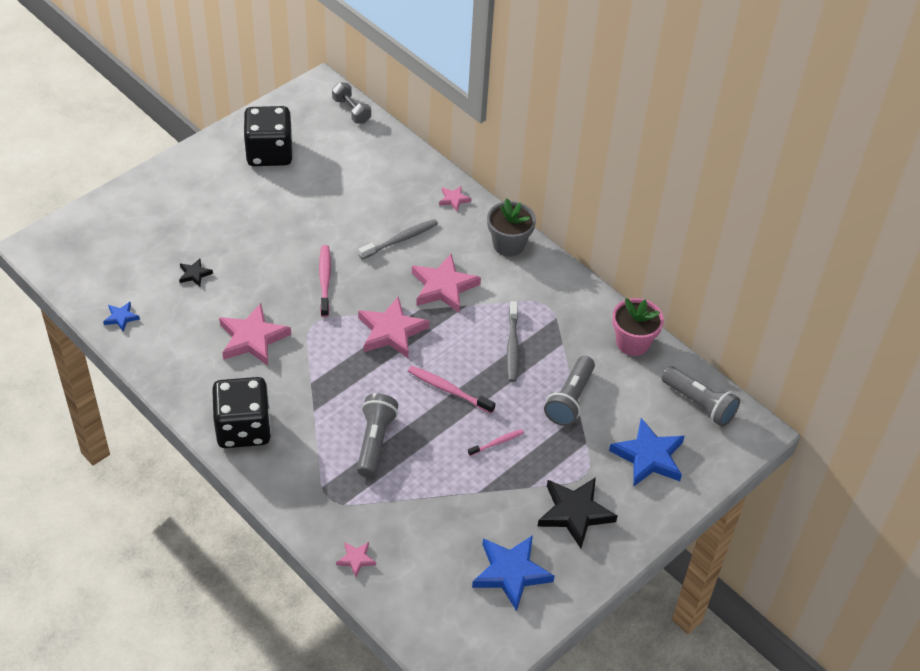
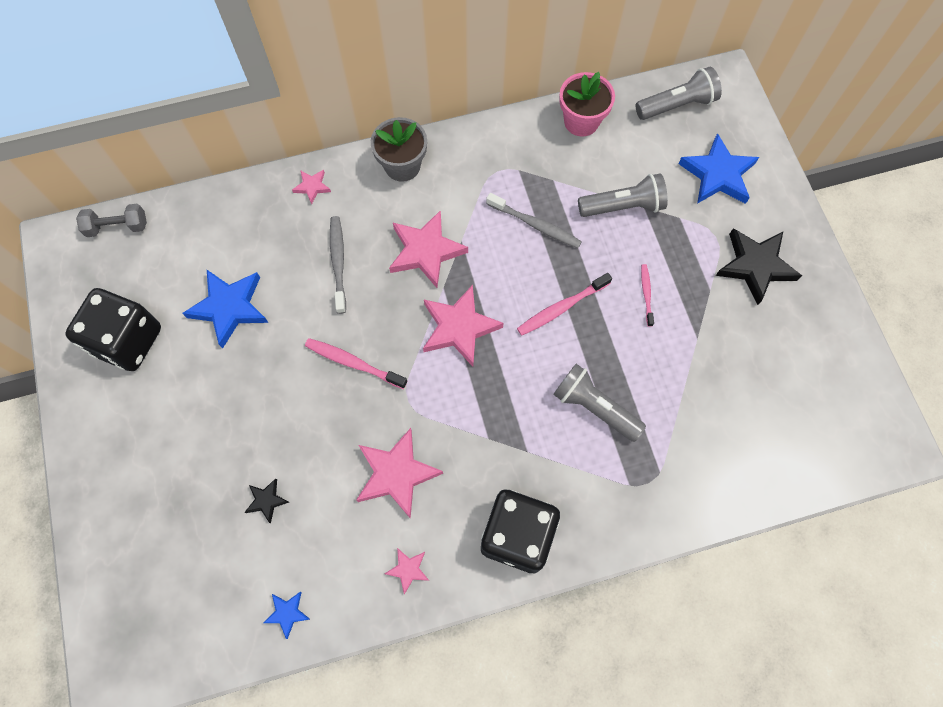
camera: 60 degrees left, 20 degrees up
pink star [336,542,376,577] -> pink star moved to [385,548,429,594]
blue star [472,535,555,611] -> blue star moved to [182,270,269,349]
grey flashlight [544,356,595,426] -> grey flashlight turned 60 degrees counterclockwise [578,173,668,217]

